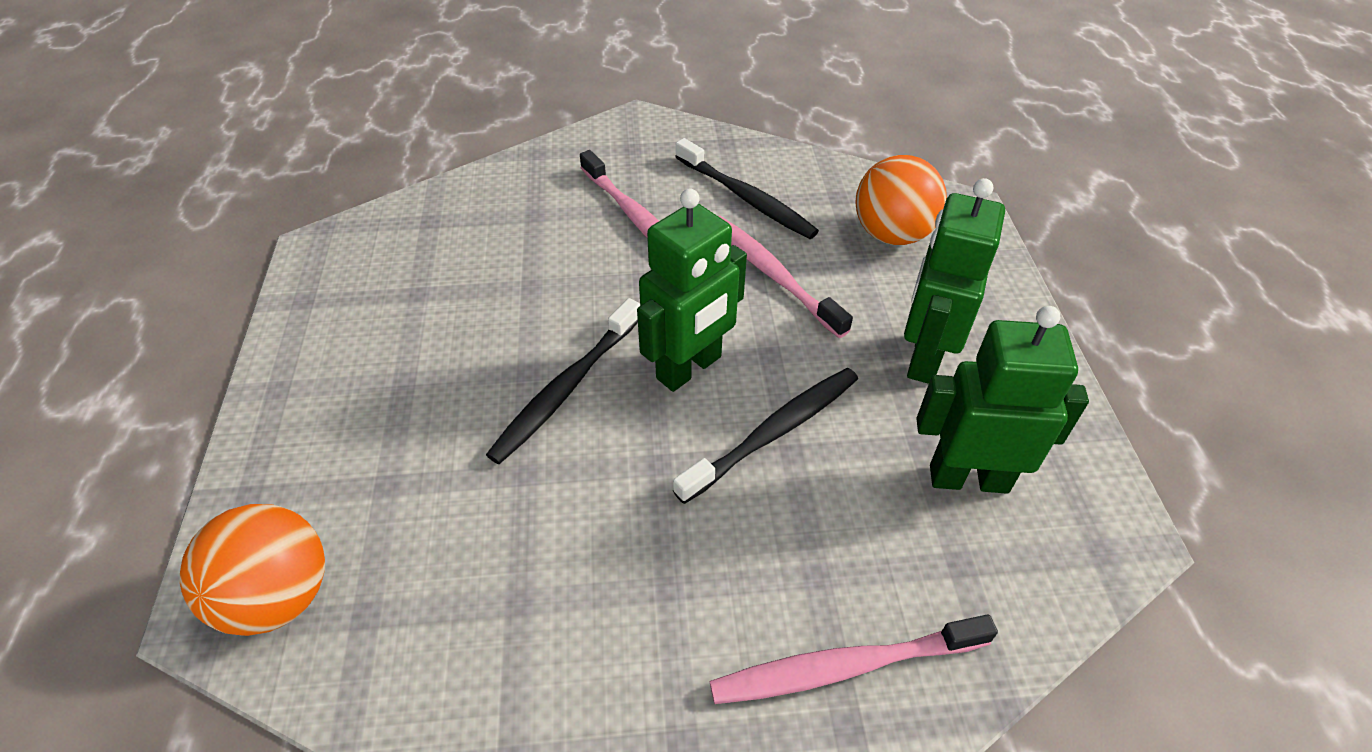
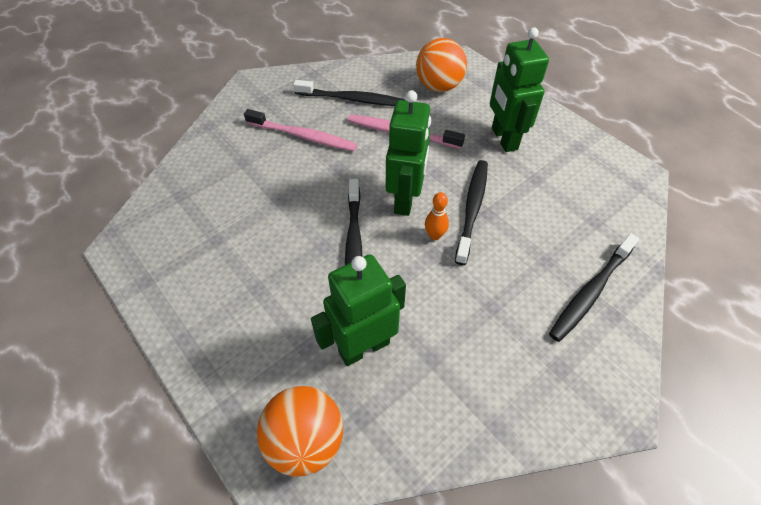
camera: 35 degrees left, 5 degrees up
pink toothbrush [709,614,998,704] -> black toothbrush [549,234,639,342]
green robot [916,306,1089,494] -> green robot moved to [311,254,406,366]
none -> orange bowling pin [425,192,449,240]

